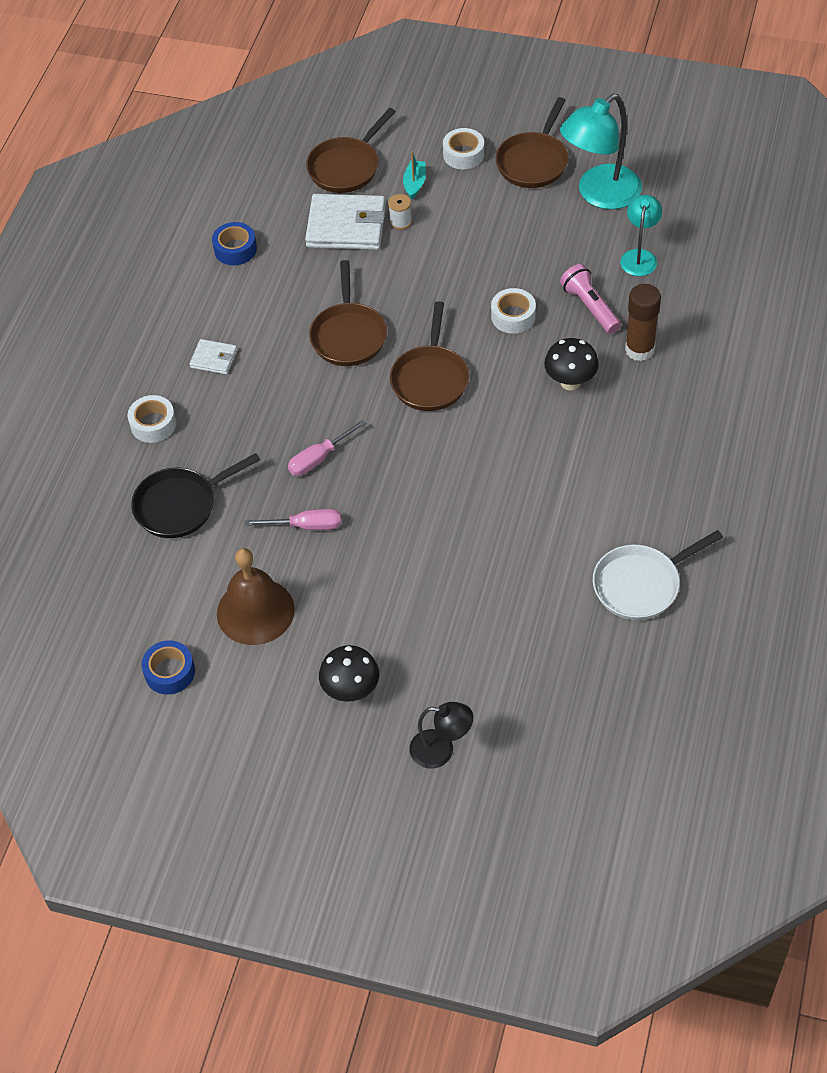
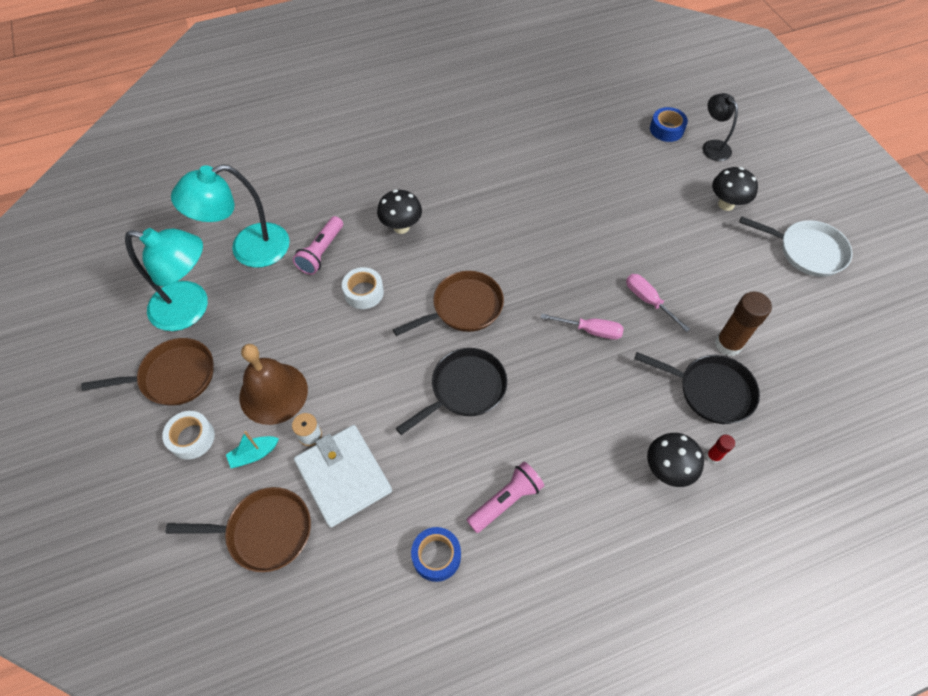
camera: 130 degrees left, 5 degrees up
white tape [128,395,176,443] -> black mushroom [647,433,704,487]
blue tape [142,640,195,695] -> blue tape moved to [650,107,688,142]
white wallet [190,339,237,374] -> none
brown bell [217,548,295,645] -> brown bell moved to [239,344,308,425]
brown pan [309,260,387,366] -> black pan [396,348,507,435]
white pan [593,530,723,620] -> white pan moved to [739,217,853,277]
turquoise lamp [620,195,662,276] -> turquoise lamp [171,164,290,268], size x1.77
brown glue stick [625,284,661,361] -> brown glue stick moved to [715,292,772,356]
none -> pink flashlight [466,462,544,533]
none -> red glue stick [706,435,735,464]

